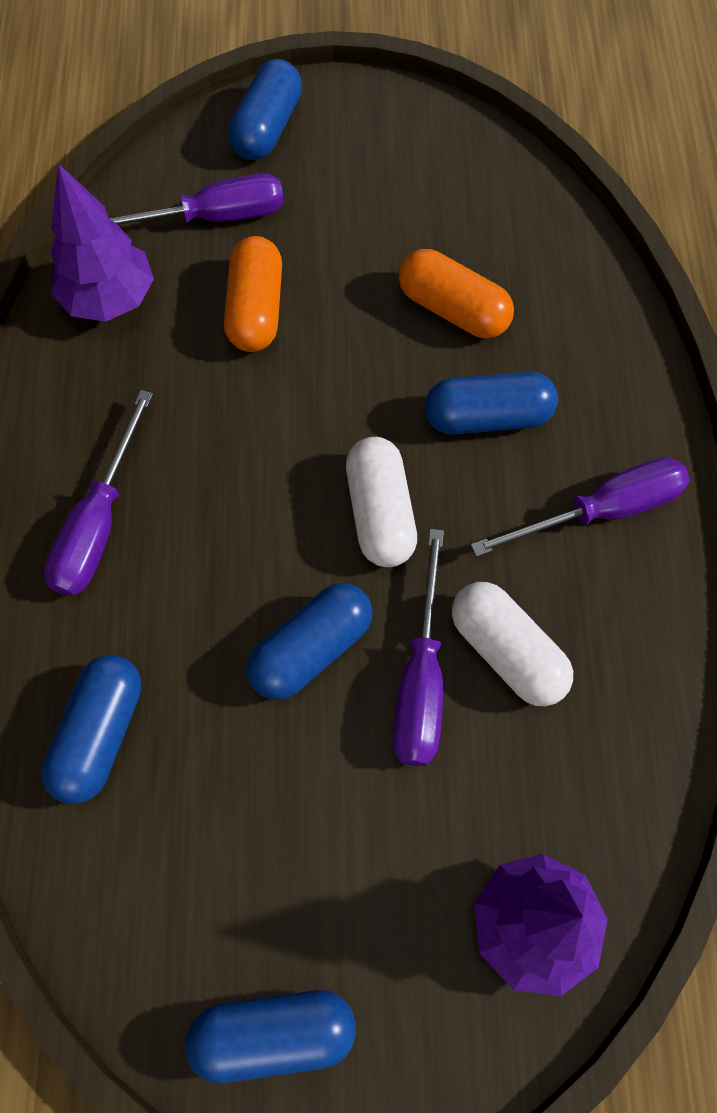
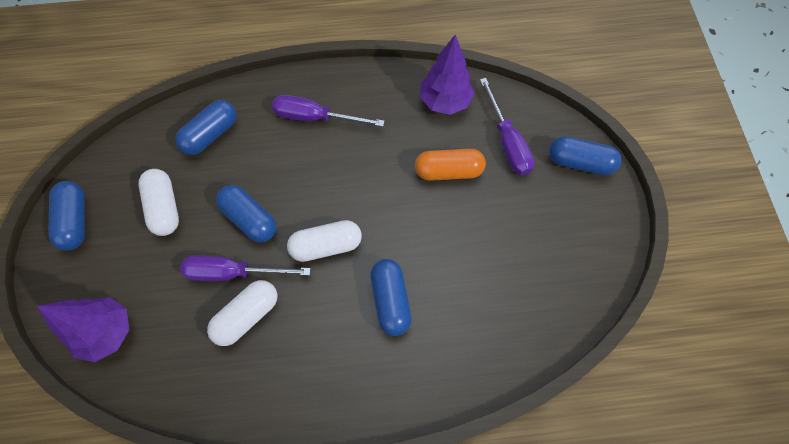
camera: 85 degrees right, 0 degrees up
blue capsule [41,655,142,804] -> blue capsule turned 60 degrees counterclockwise [175,100,236,155]
orange capsule [399,249,514,338] -> none
purple screwdriver [471,457,690,557] -> none
none -> white capsule [139,169,179,236]

